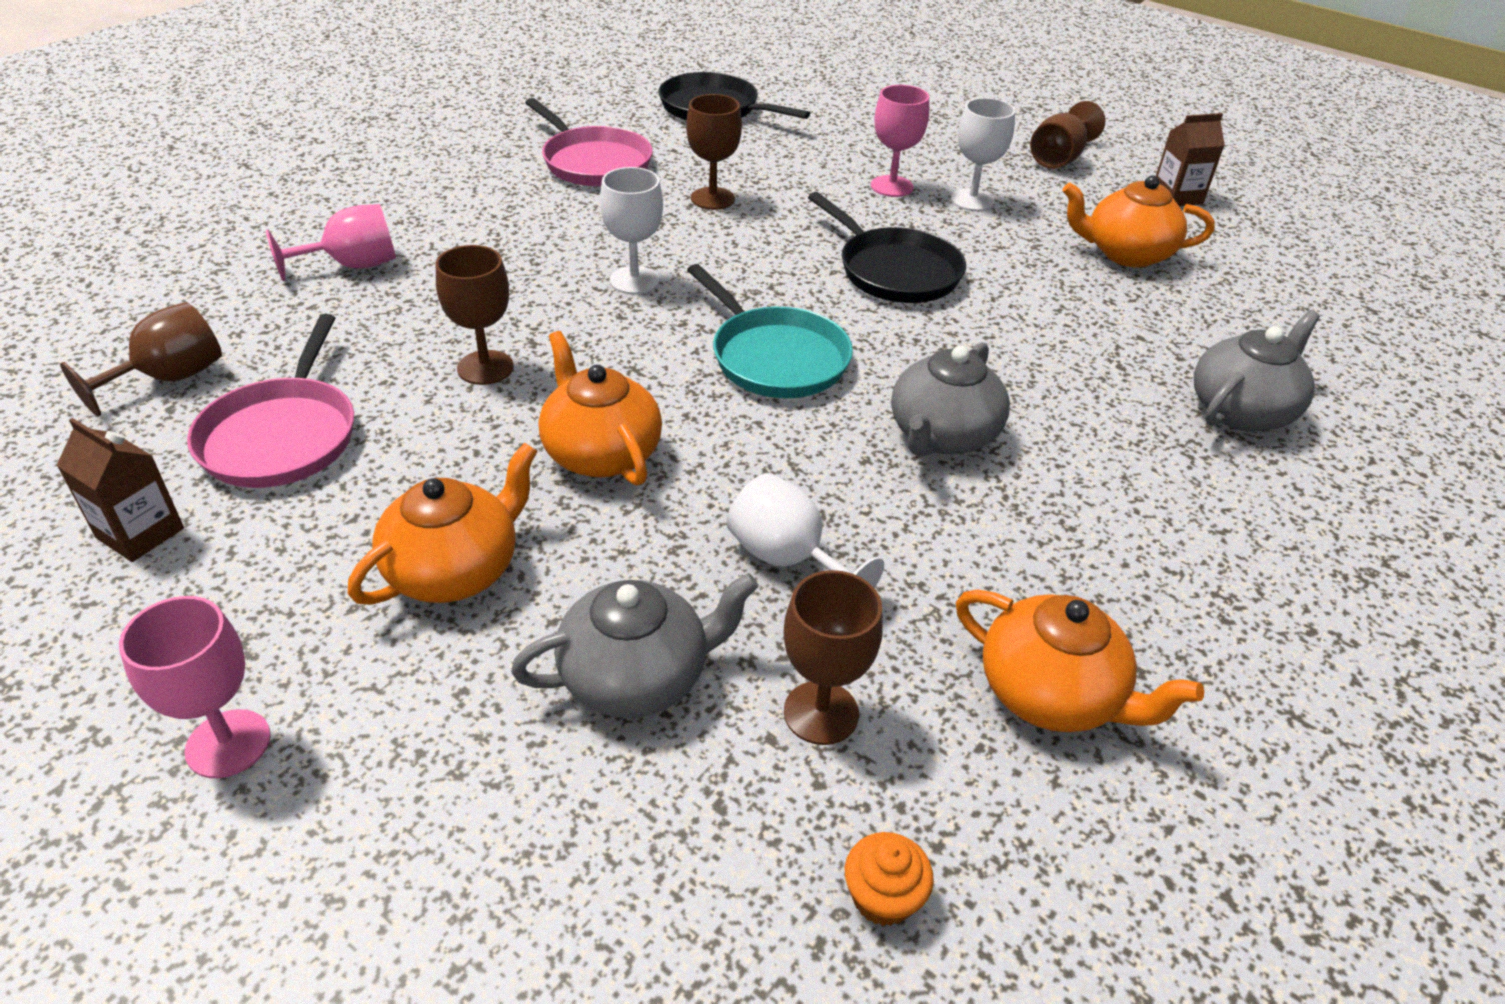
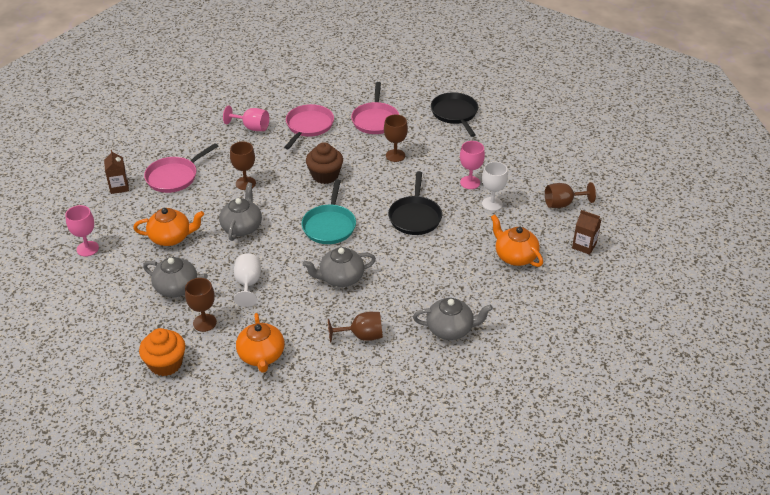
camera: 45 degrees right, 0 degrees up
brown goblet [60,302,222,416] -> brown goblet moved to [328,312,383,343]
orange teapot [539,331,662,486] -> grey teapot [219,182,262,241]
white goblet [600,167,663,294] -> brown cupcake [306,142,343,184]
orange cupcake [845,832,934,926] -> orange cupcake [139,328,185,376], size x1.84
none -> pink pan [284,104,334,149]

